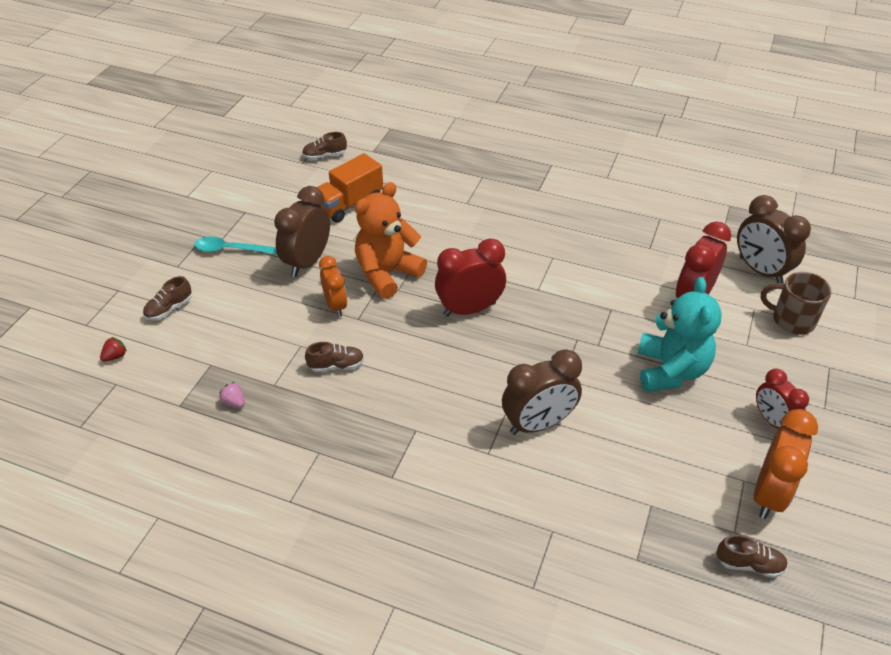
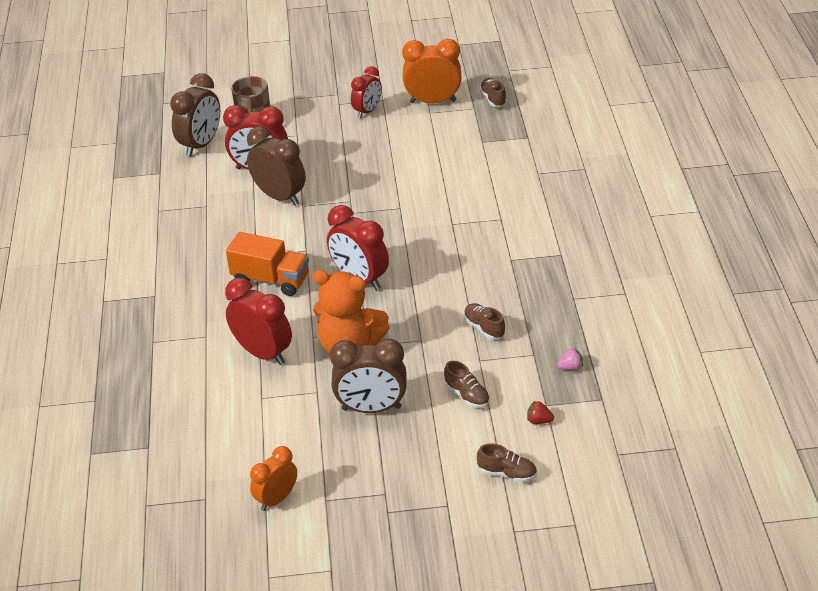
camera: 115 degrees left, 5 degrees down
red strawberry [100,337,127,362] -> red strawberry moved to [527,401,554,424]
turquoise spoon [194,236,277,255] -> none
pink strawberry [219,382,245,408] -> pink strawberry turned 120 degrees counterclockwise [557,348,583,370]
brown shoe [302,132,347,160] -> brown shoe moved to [444,361,490,408]
orange truck [316,153,383,223] -> orange truck moved to [226,232,309,296]
orange clock [319,256,347,317] -> orange clock moved to [250,446,297,511]
brown clock [502,349,582,435] -> brown clock moved to [247,126,306,206]
turquoise teddy bear [638,277,721,392] -> none
none -> red clock [225,278,292,365]

